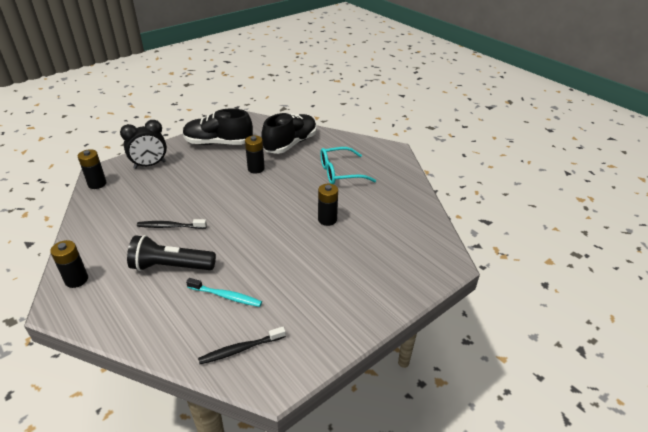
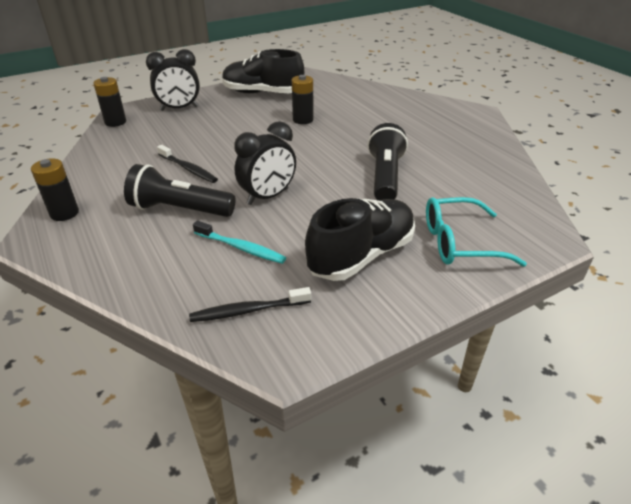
camera: 10 degrees right, 0 degrees up
black toothbrush [137,219,207,229] -> black toothbrush turned 150 degrees counterclockwise [157,145,218,183]
black shoe [261,113,317,154] -> black shoe moved to [305,198,415,281]
black battery [318,184,338,226] -> black flashlight [367,123,408,200]
turquoise glasses [320,147,376,184] -> turquoise glasses moved to [426,197,527,267]
none -> black clock [234,121,296,205]

